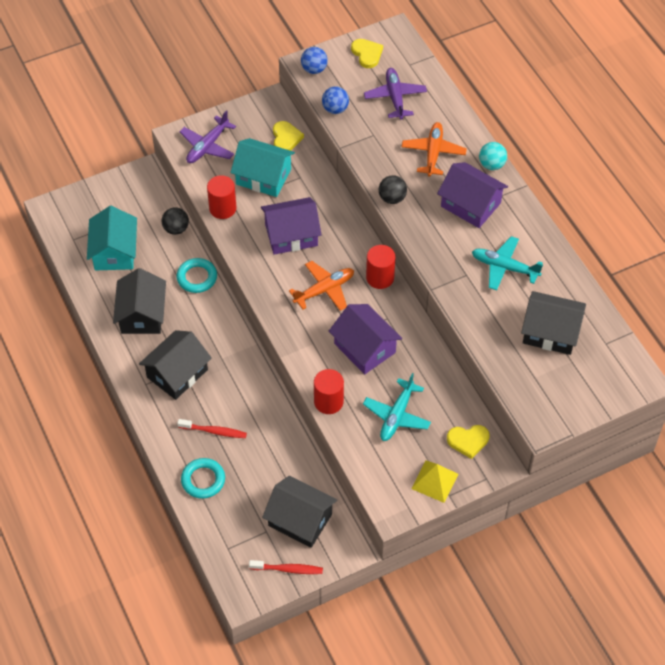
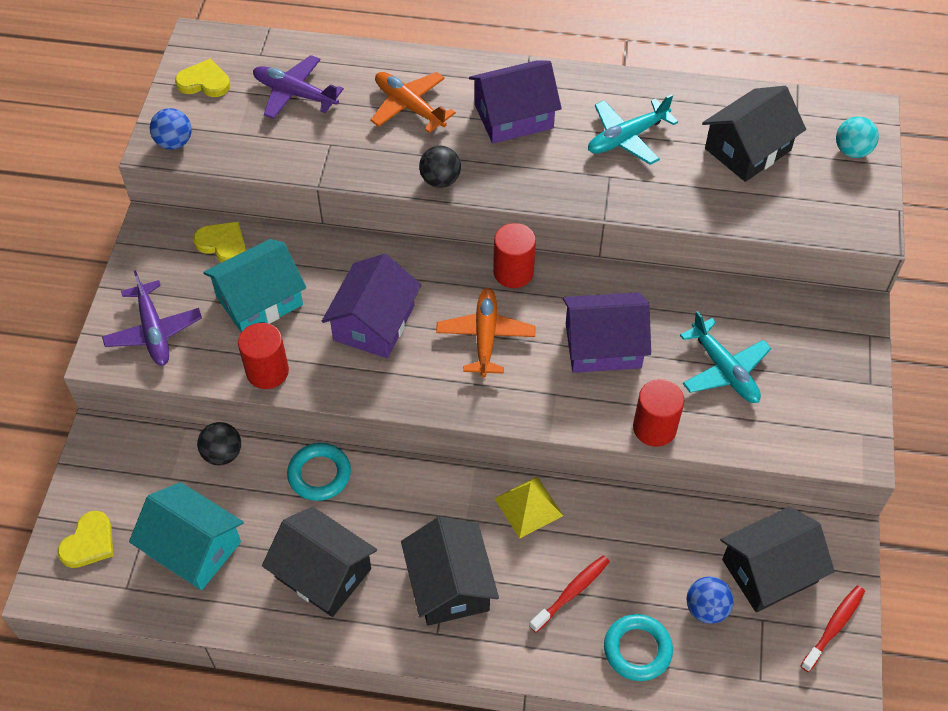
camera: 55 degrees left, 0 degrees up
blue ball [322,86,349,114] -> blue ball moved to [686,576,734,624]
yellow pyramid [411,460,458,503] -> yellow pyramid moved to [494,476,563,539]
yellow heart [447,425,490,459] -> yellow heart moved to [57,511,113,568]
turquoise ball [479,142,507,170] -> turquoise ball moved to [836,116,879,158]

